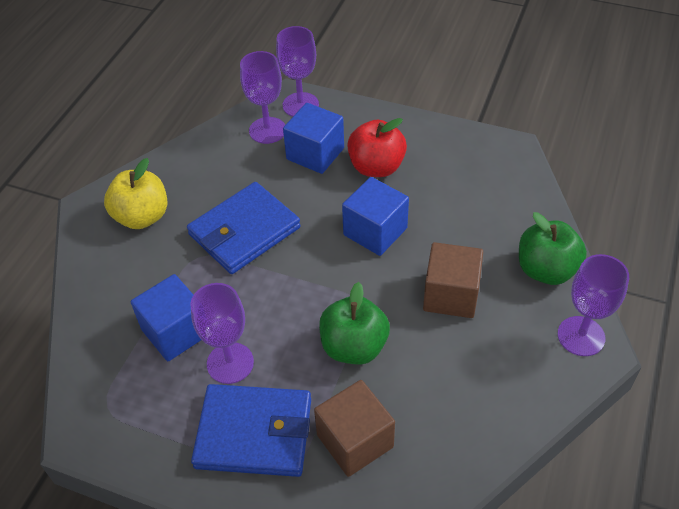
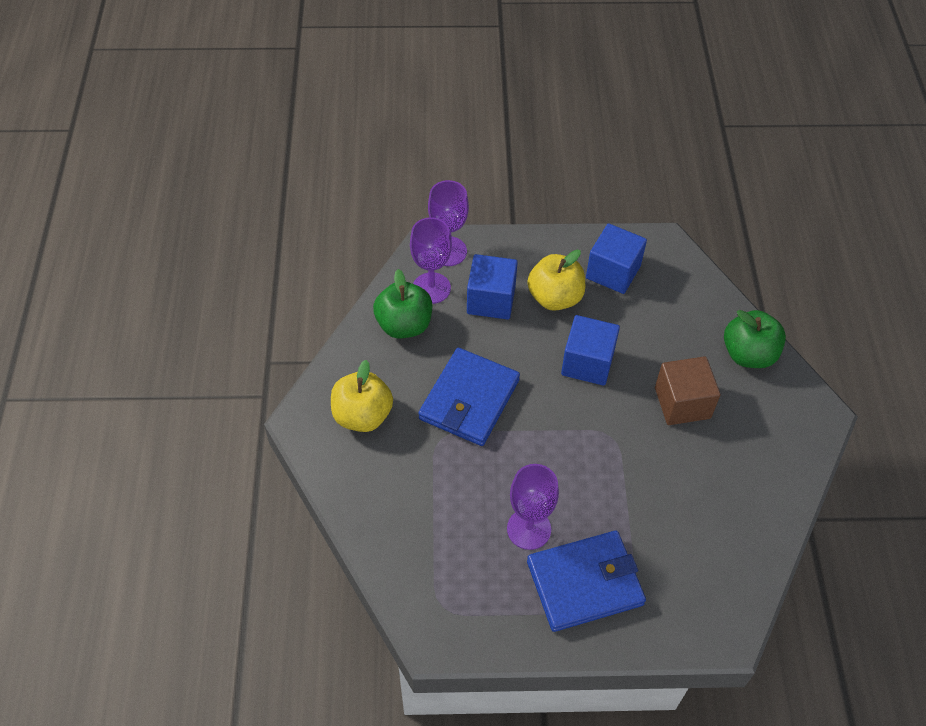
camera: 25 degrees left, 5 degrees up
blue cube [131,274,201,361] -> blue cube moved to [586,223,647,294]
brown cube [314,380,395,477] -> none
green apple [319,282,390,365] -> green apple moved to [373,269,432,338]
red apple [347,118,407,177] -> yellow apple [527,249,585,311]
purple goblet [558,254,629,356] -> none

